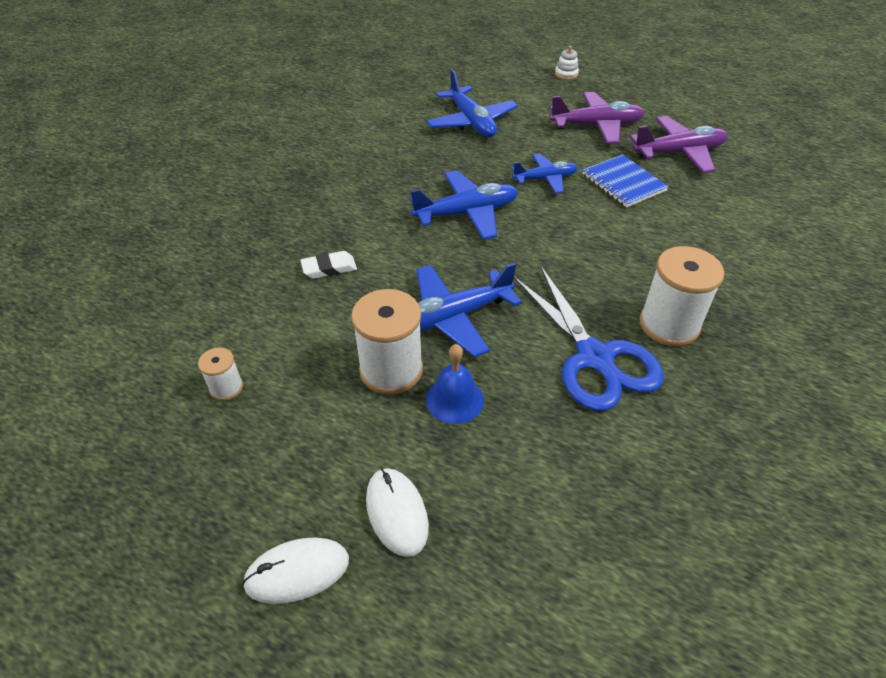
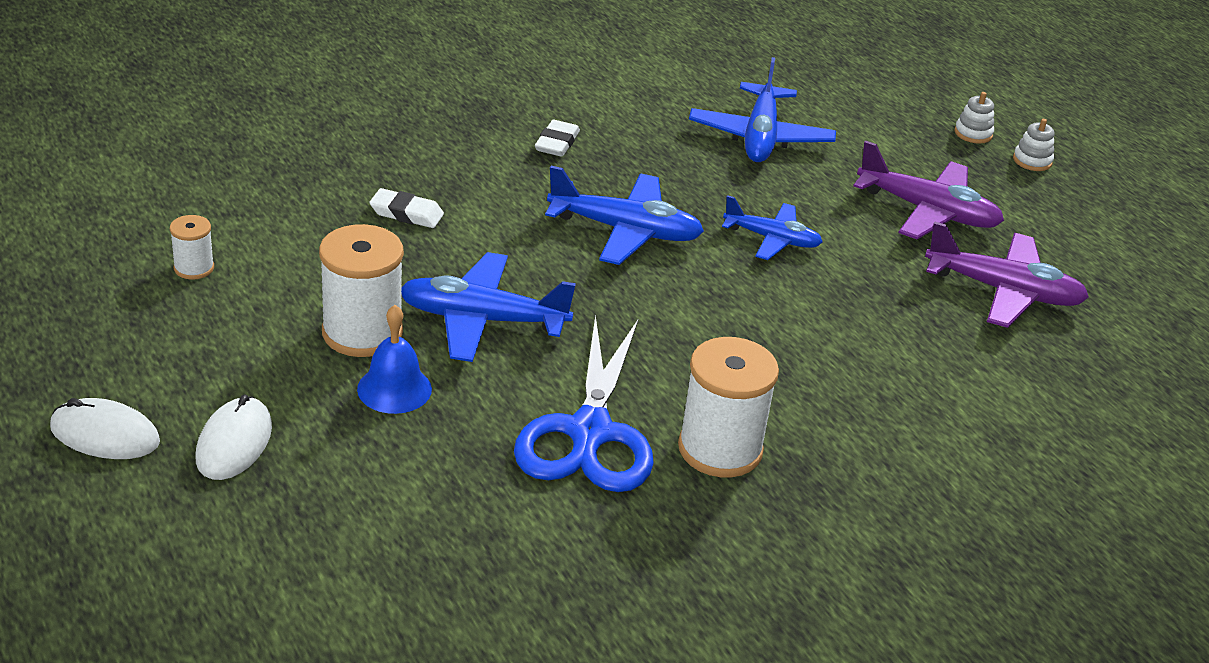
camera: 30 degrees right, 10 degrees down
blue notebook [582,154,669,207] -> none
none -> white eraser [535,120,580,157]
none -> white stacking toy [1013,119,1055,171]

